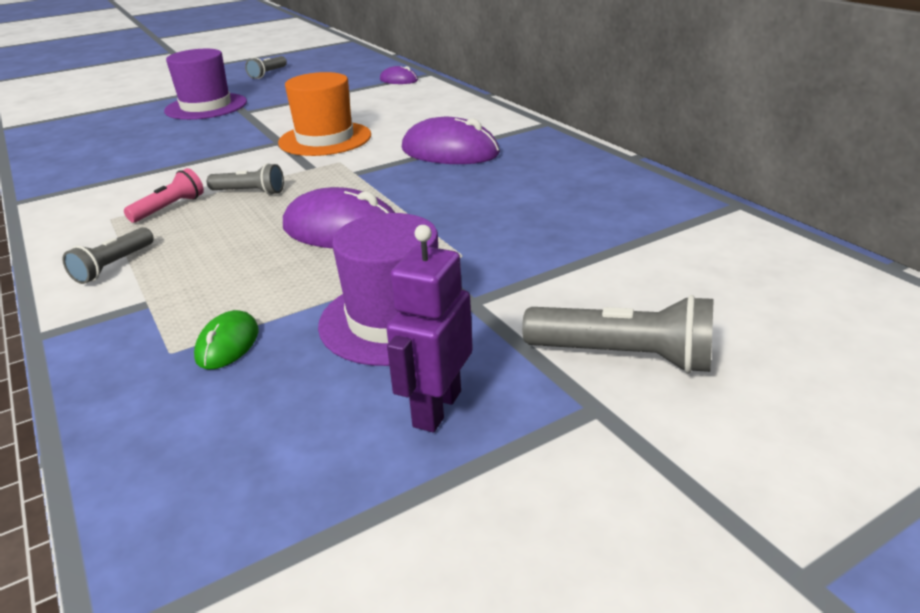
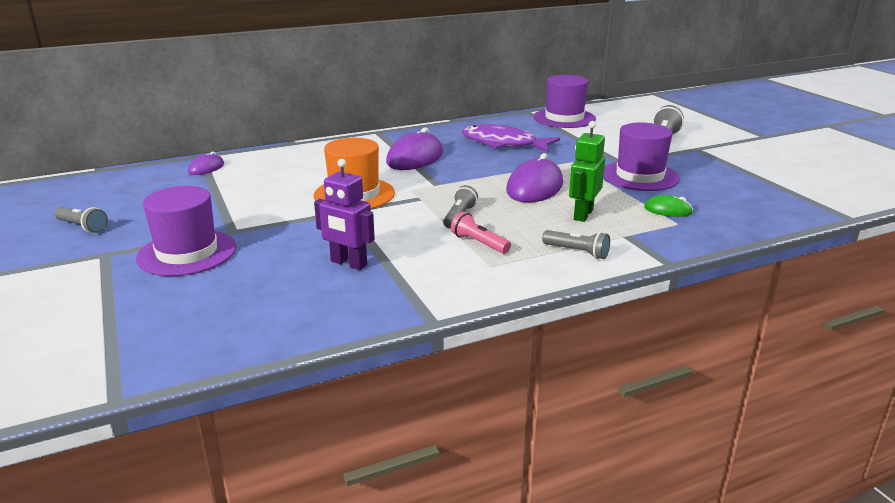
camera: 85 degrees left, 5 degrees down
purple robot [386,225,473,432] -> purple robot moved to [314,159,375,270]
none -> purple fish [462,124,560,152]
none -> purple hat [534,75,596,128]
none -> green robot [569,121,605,222]

